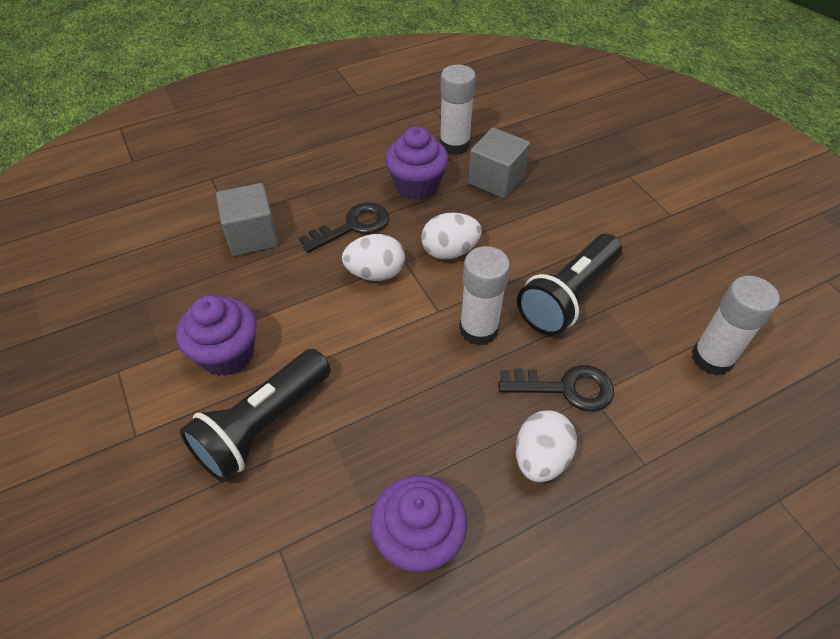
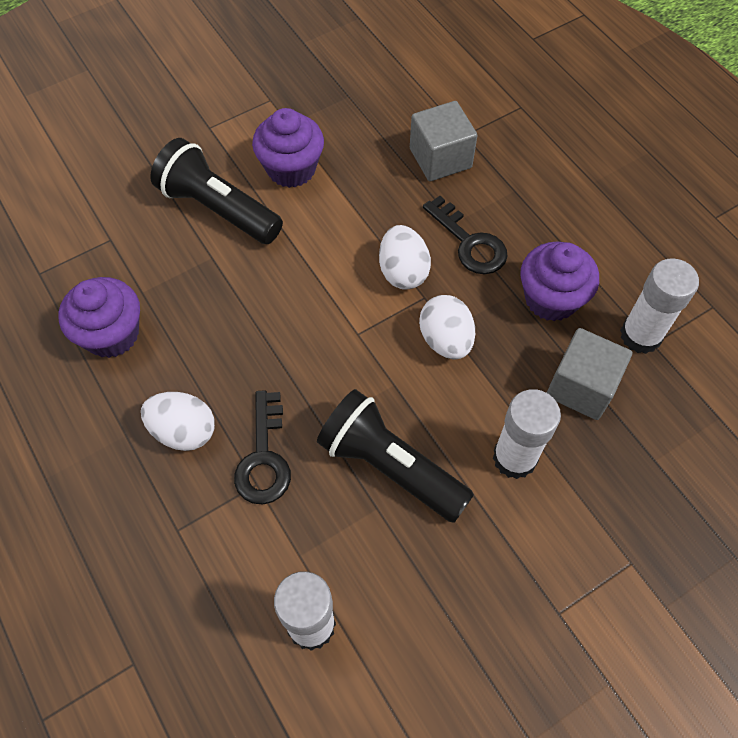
camera: 85 degrees right, 10 degrees up
white glue stick [459,246,510,346] -> white glue stick moved to [493,389,561,479]

